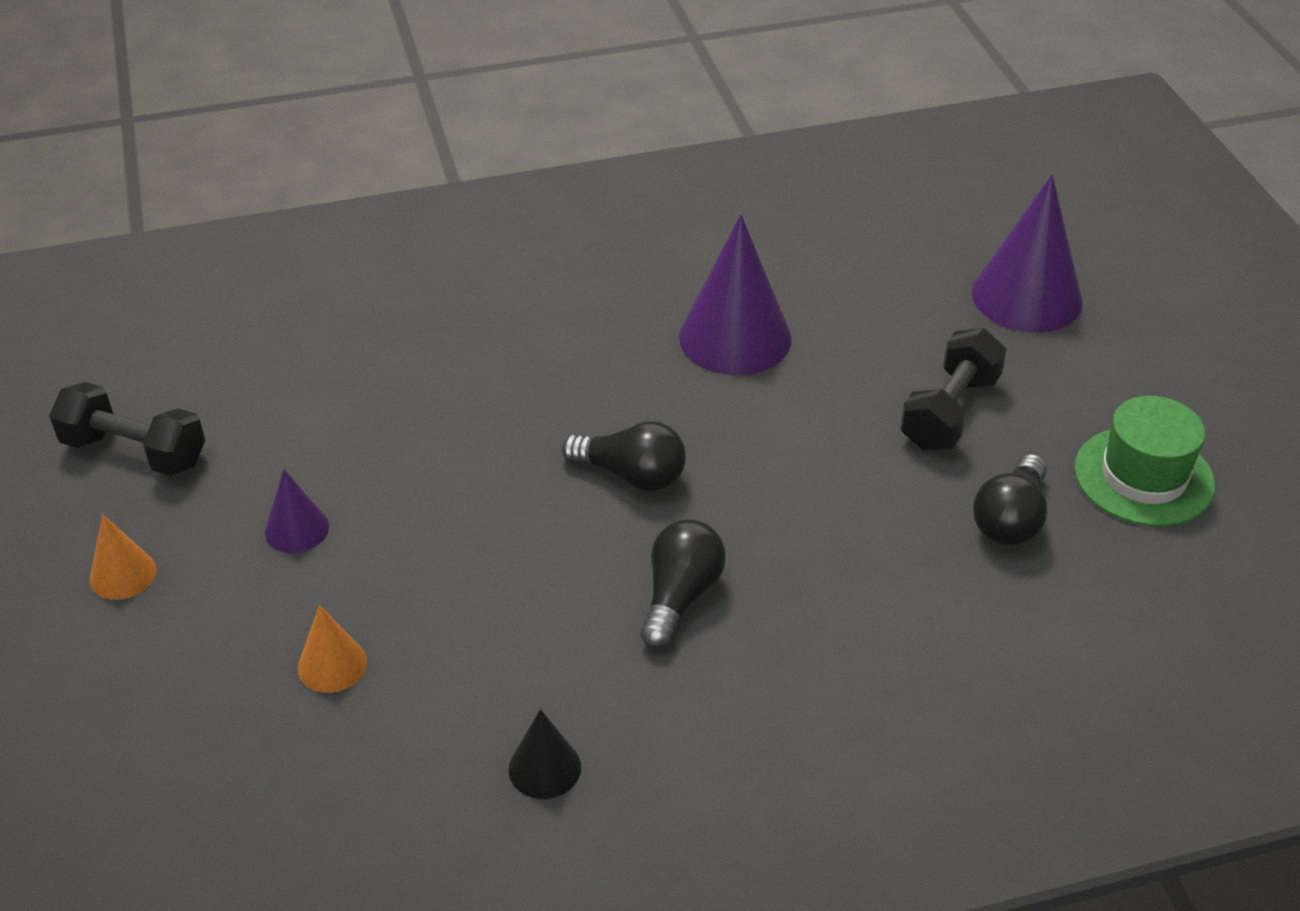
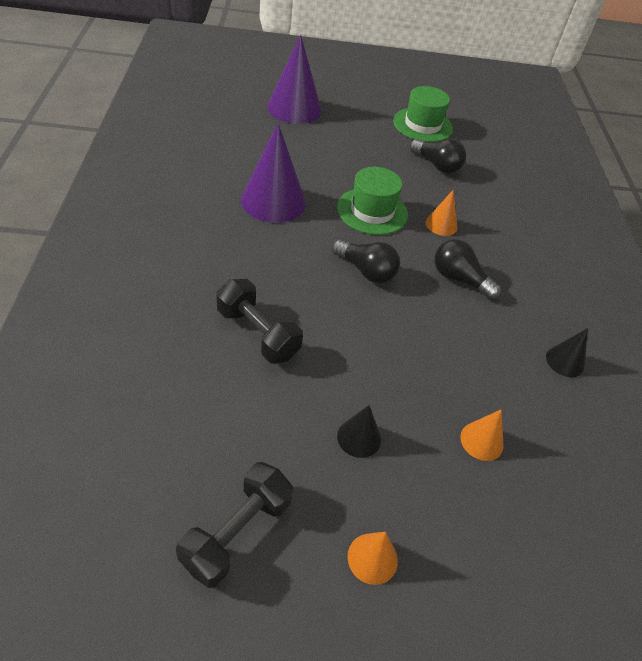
camera: 80 degrees left, 5 degrees up
purple cone [265,469,329,553] -> black cone [337,405,381,458]
black light bulb [561,421,686,492] -> black light bulb turned 90 degrees clockwise [332,239,400,283]
black dumbbell [900,328,1007,450] -> black dumbbell moved to [217,279,303,364]
none -> green hat [337,167,408,235]
none -> orange cone [426,190,457,236]

